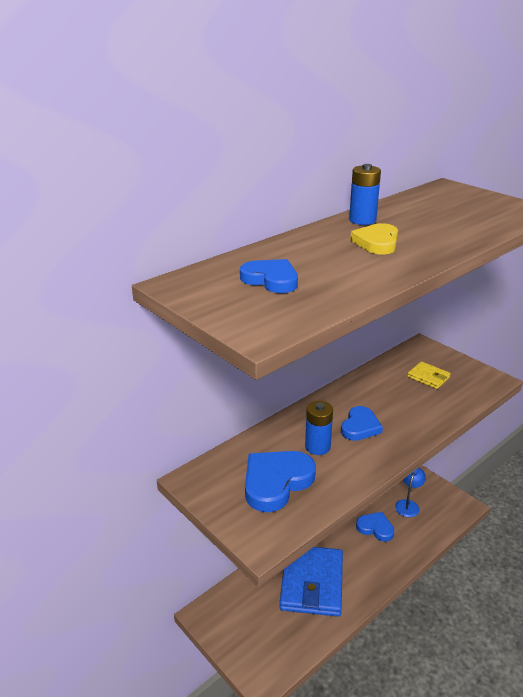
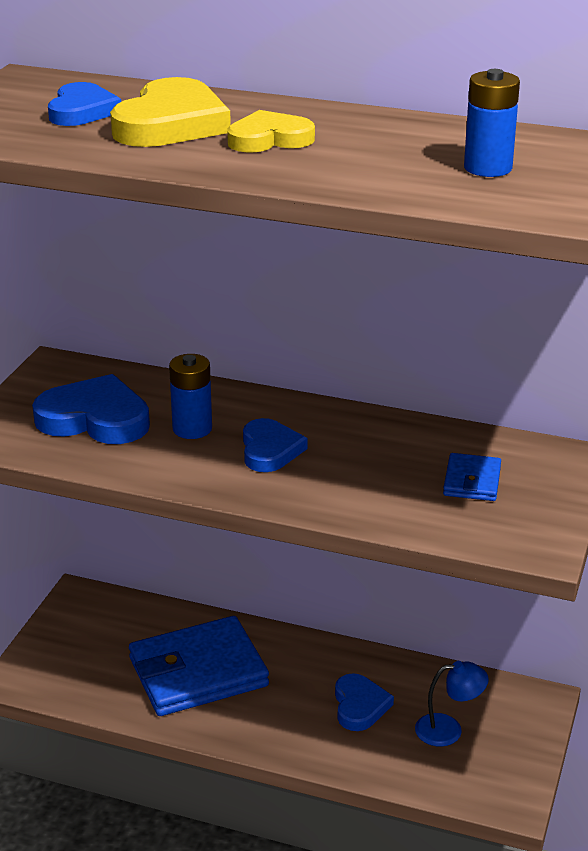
camera: 60 degrees right, 0 degrees up
blue heart [341,406,383,441] -> blue heart turned 90 degrees counterclockwise [243,418,307,472]
blue battery [349,164,381,225] -> blue battery moved to [464,69,520,177]
yellow wallet [408,361,451,389] -> blue wallet [443,453,501,501]
none -> yellow heart [110,77,231,147]

